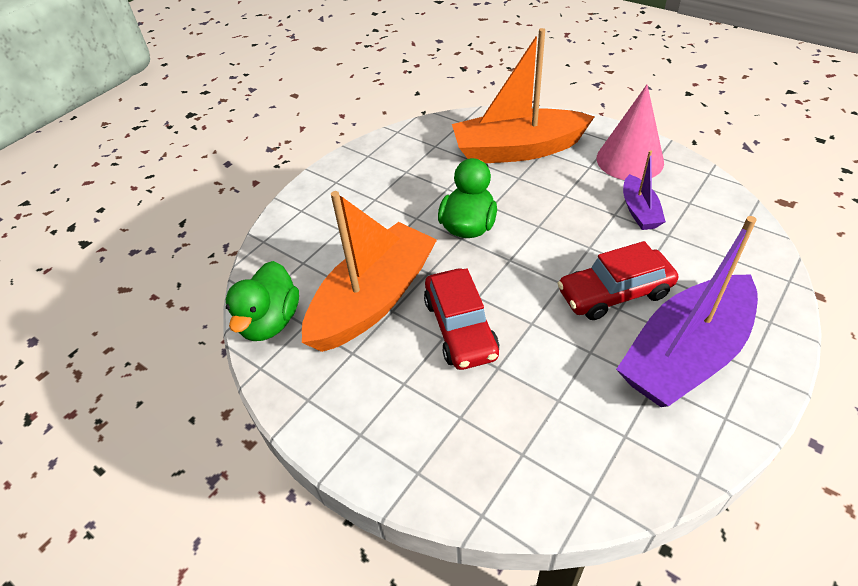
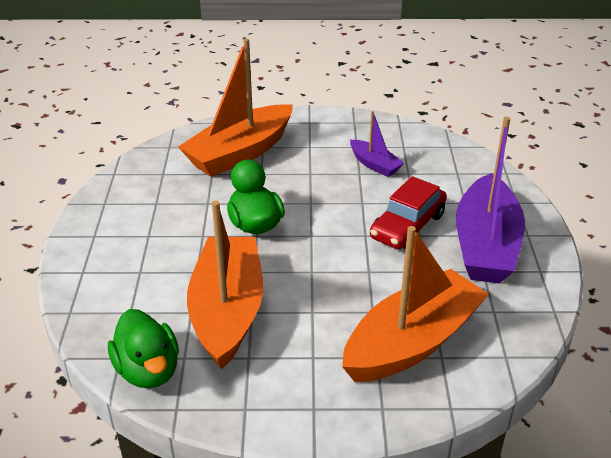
camera: 40 degrees left, 10 degrees down
red car [424,268,500,370] -> none
pink cone [597,85,664,180] -> none
none -> orange boat [342,226,489,382]

